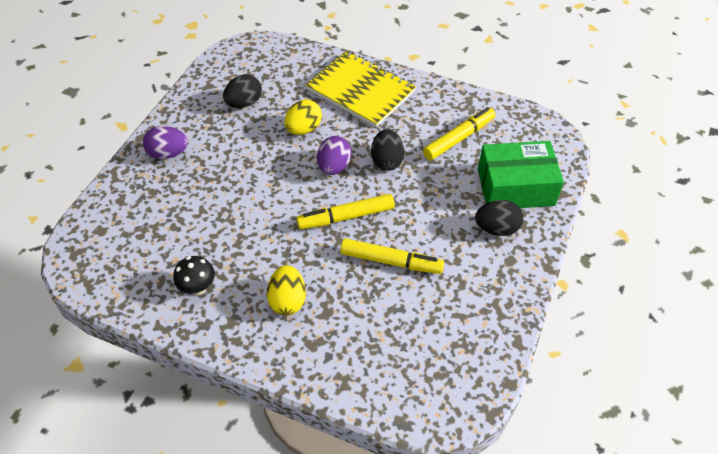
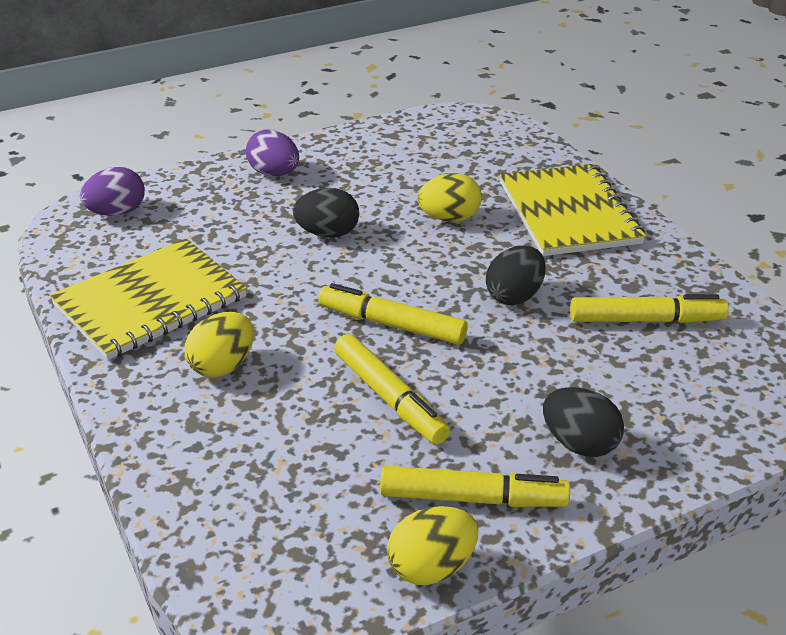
camera: 40 degrees right, 15 degrees down
black mushroom [173,256,215,295] -> yellow notebook [50,238,247,360]
black egg [223,74,262,108] -> black egg moved to [293,188,359,238]
purple egg [317,136,351,175] -> purple egg moved to [80,167,145,216]
green box [478,141,564,208] -> none
none -> yellow marker [380,466,570,507]
none -> yellow egg [387,506,478,585]

